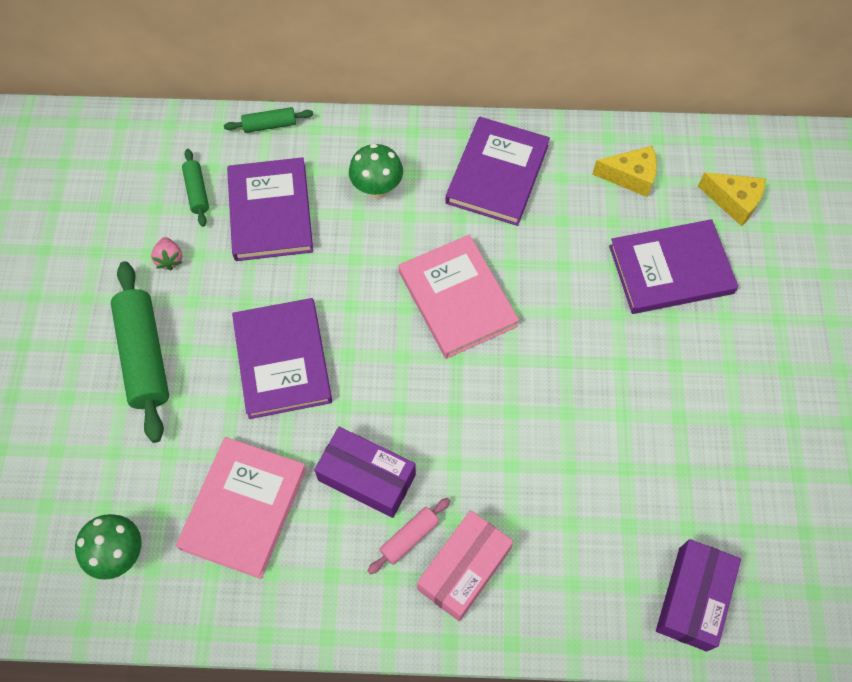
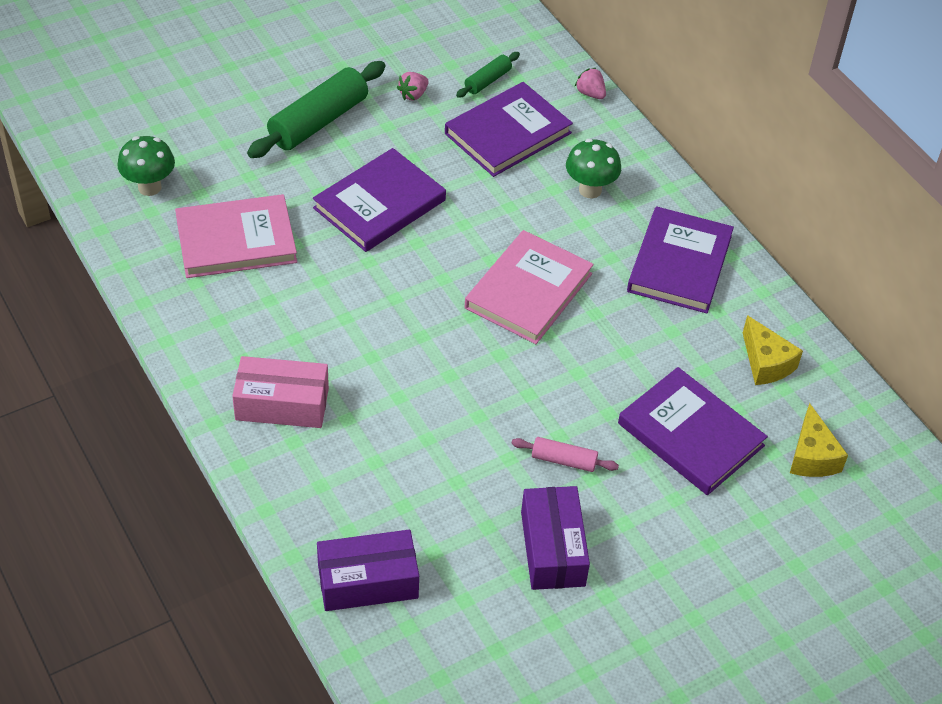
camera: 55 degrees right, 15 degrees down
green rolling pin [224,107,313,133] -> pink strawberry [575,68,606,99]
purple box [314,427,416,518] -> purple box moved to [521,486,590,590]
pink rolling pin [368,498,450,575] -> pink rolling pin moved to [511,437,619,472]
purple book [445,117,550,226] -> purple book turned 60 degrees counterclockwise [627,206,734,314]

